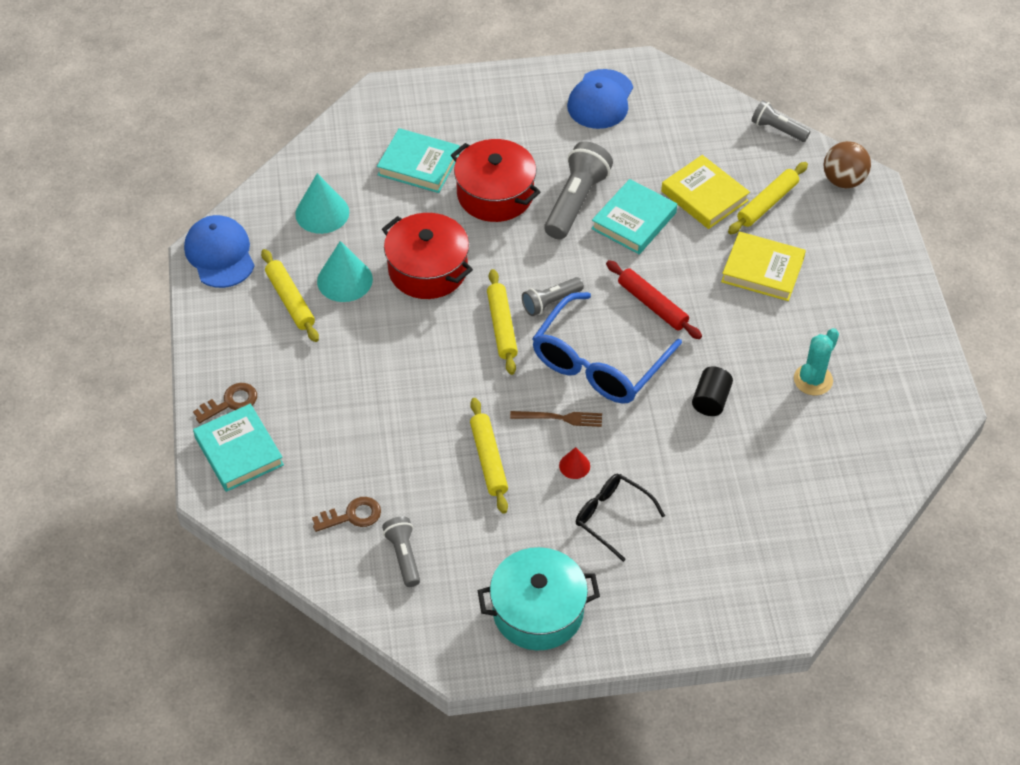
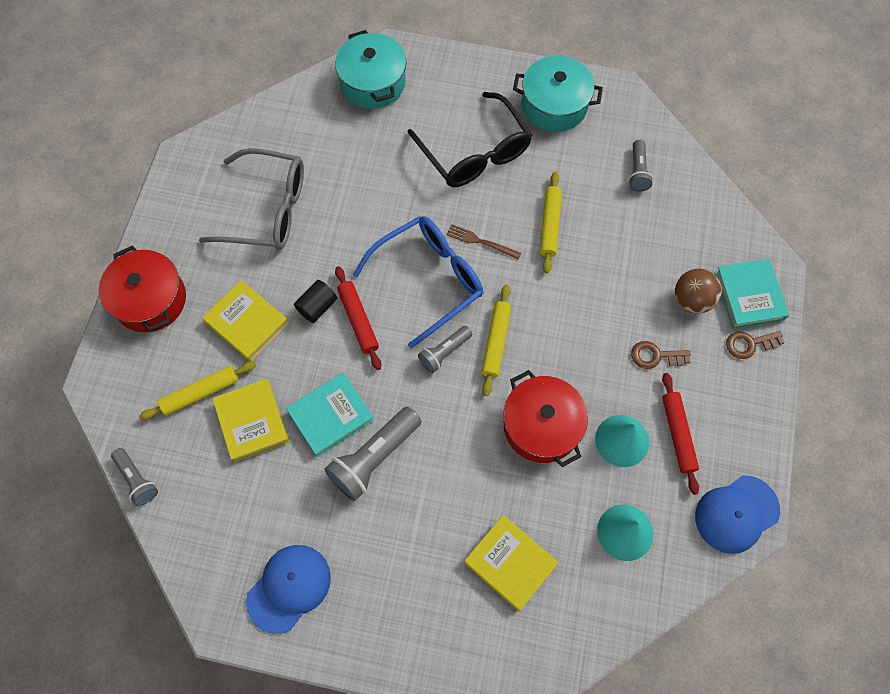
camera: 160 degrees left, 15 degrees up
blue cap [184,215,254,288] -> blue cap turned 60 degrees clockwise [695,475,780,554]
yellow rolling pin [261,249,319,342] -> red rolling pin [662,373,699,495]
brown key [312,497,381,532] -> brown key moved to [631,341,691,369]
turquoise book [377,128,460,193] -> yellow book [464,515,559,611]
red pot [451,139,541,222] -> red pot moved to [99,246,186,332]
grey flashlight [522,277,584,316] -> grey flashlight turned 150 degrees clockwise [418,326,472,373]
red cone [559,447,590,479] -> none
black glasses [576,474,665,562] -> black glasses [407,92,532,187], size x1.76
black cylinder [692,366,733,416] -> black cylinder moved to [294,280,337,323]
turquoise cactus [794,328,839,395] -> grey glasses [199,148,304,250]
brown ball [824,141,871,188] -> brown ball moved to [675,269,722,314]
none -> turquoise pot [335,30,406,109]

